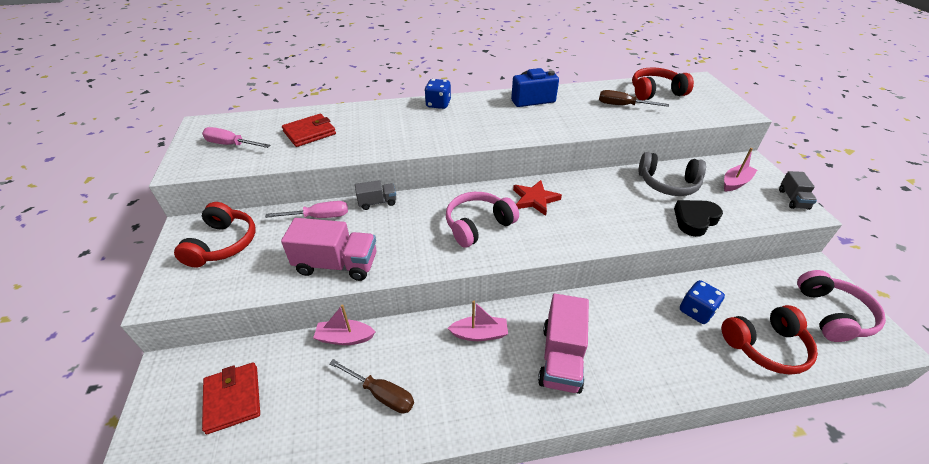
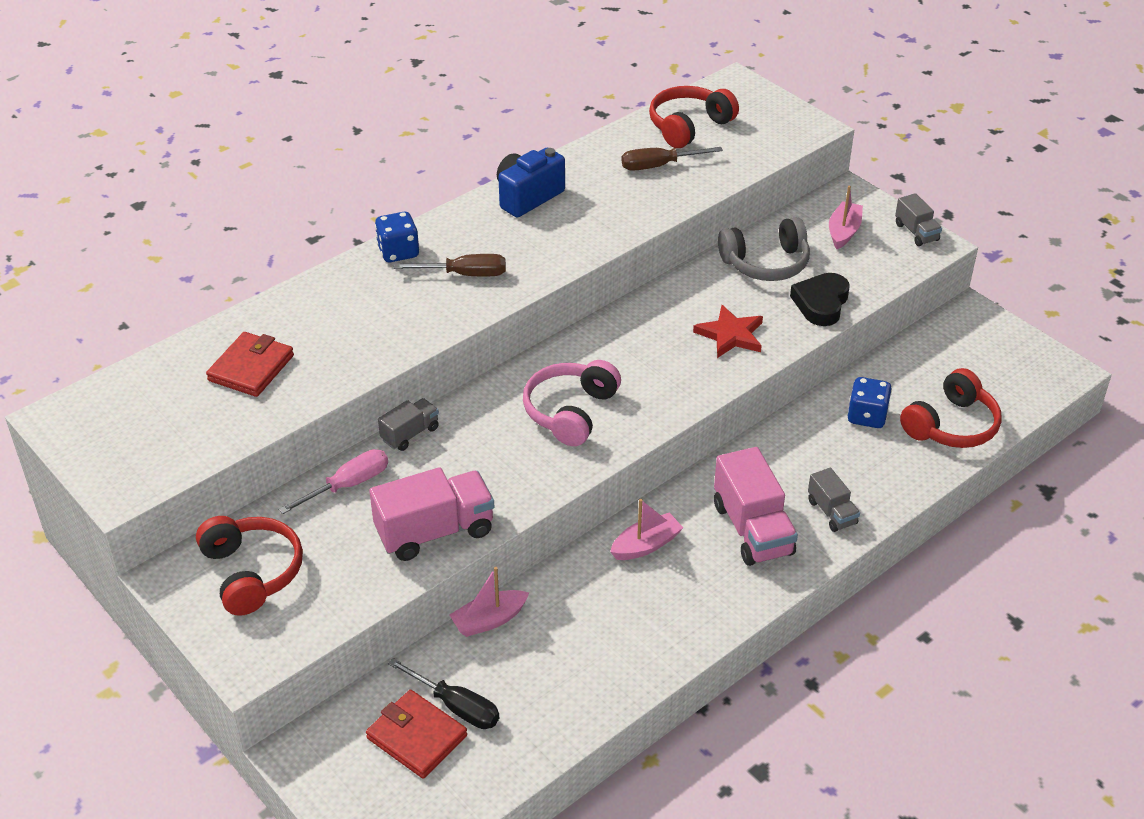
camera: 30 degrees left, 0 degrees up
pink screwdriver [202,127,270,148] -> none
brown screwdriver [329,359,414,413] -> brown screwdriver moved to [394,254,506,276]
red star [513,180,562,216] -> red star moved to [693,305,763,358]
pink headphones [797,270,886,342] -> none
none -> black screwdriver [388,658,499,729]
none -> grey truck [808,468,860,532]

